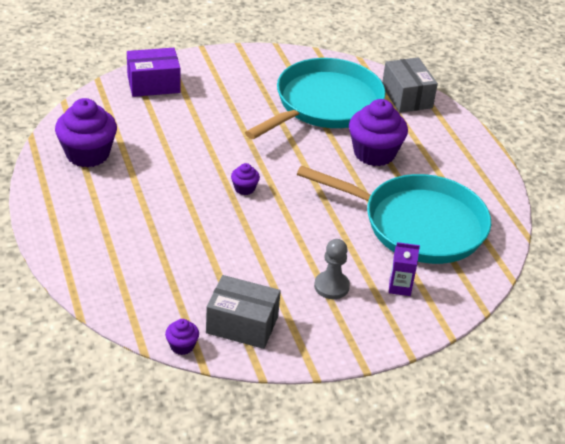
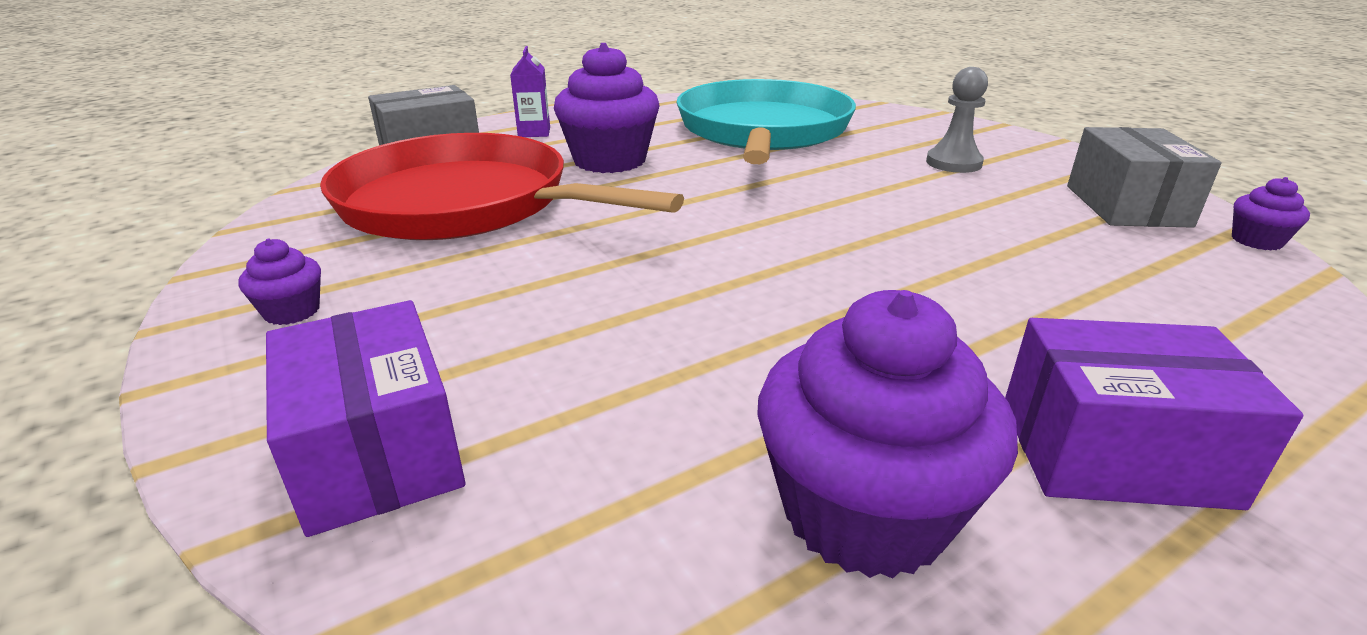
camera: 100 degrees left, 10 degrees down
purple cupcake [231,163,260,195] -> purple cupcake moved to [238,238,321,325]
turquoise pan [245,58,386,139] -> red pan [320,133,684,240]
purple carton [389,242,420,296] -> purple carton moved to [510,46,550,137]
none -> purple box [1005,318,1303,510]

